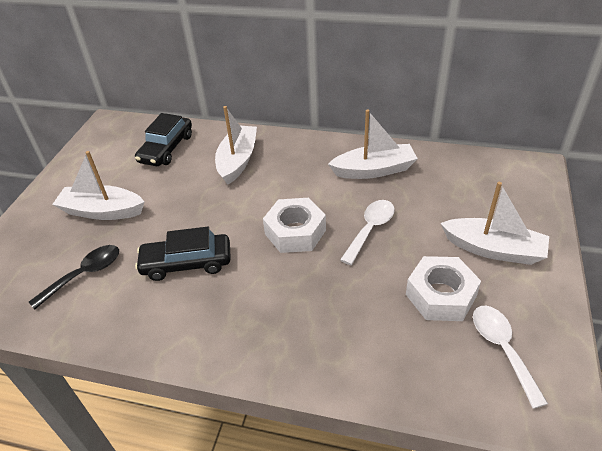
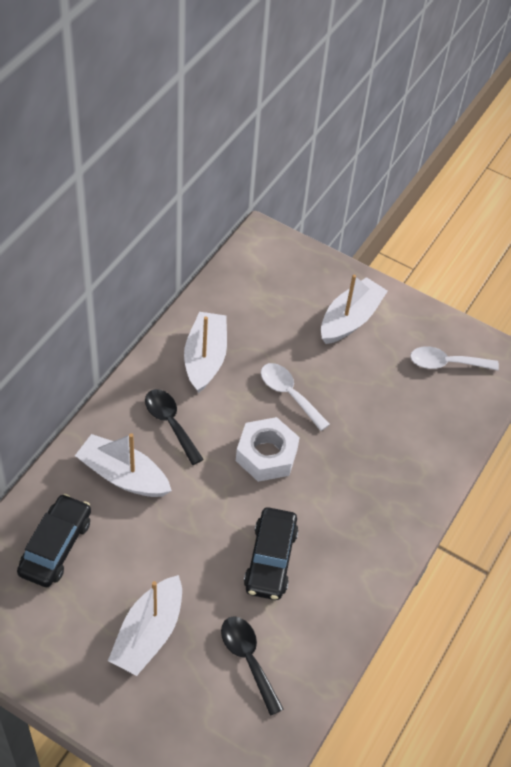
camera: 80 degrees left, 10 degrees up
black car [135,113,192,166] -> black car turned 105 degrees counterclockwise [17,494,91,587]
white nut [406,256,481,321] -> none
none -> black spoon [145,389,204,465]

